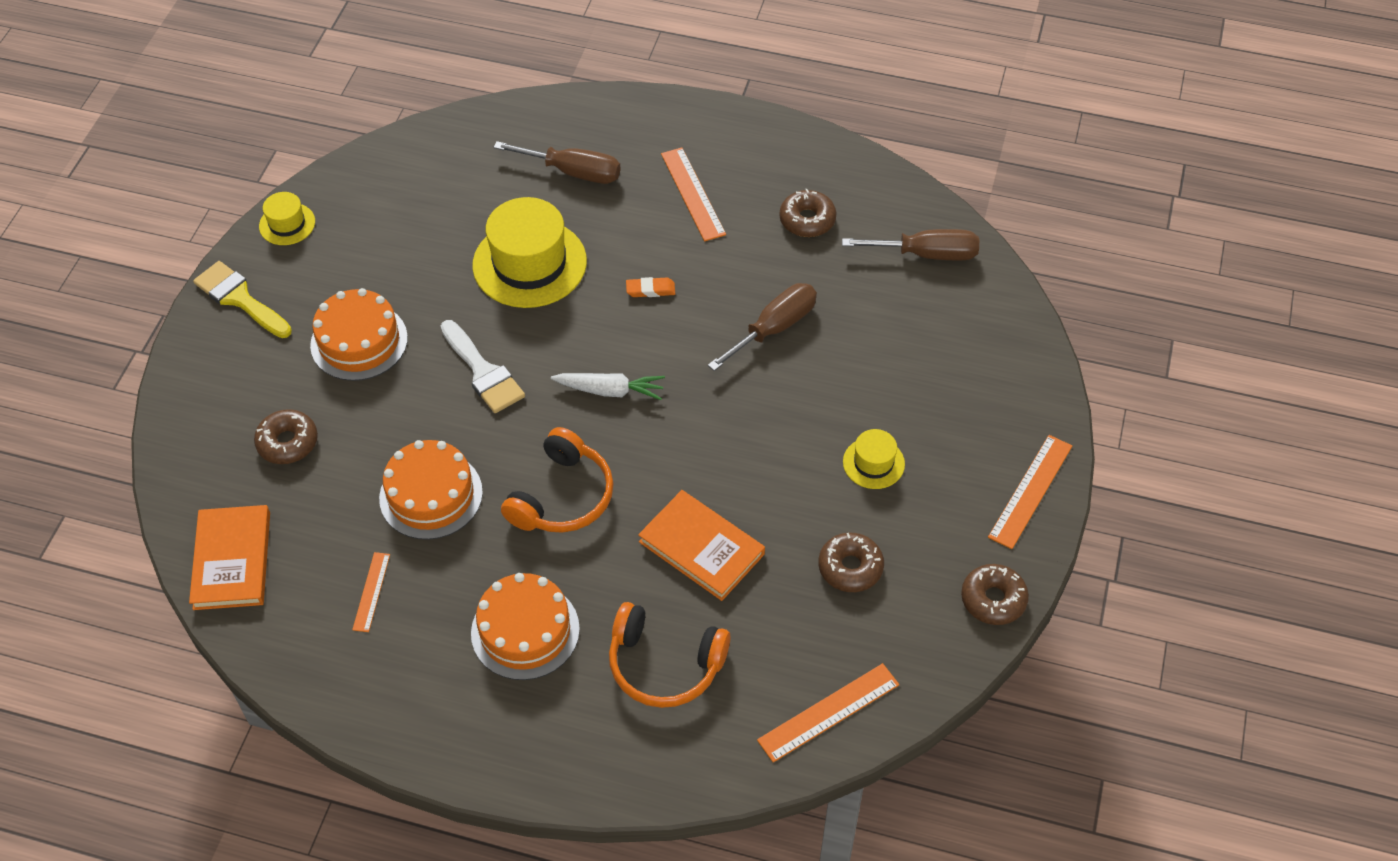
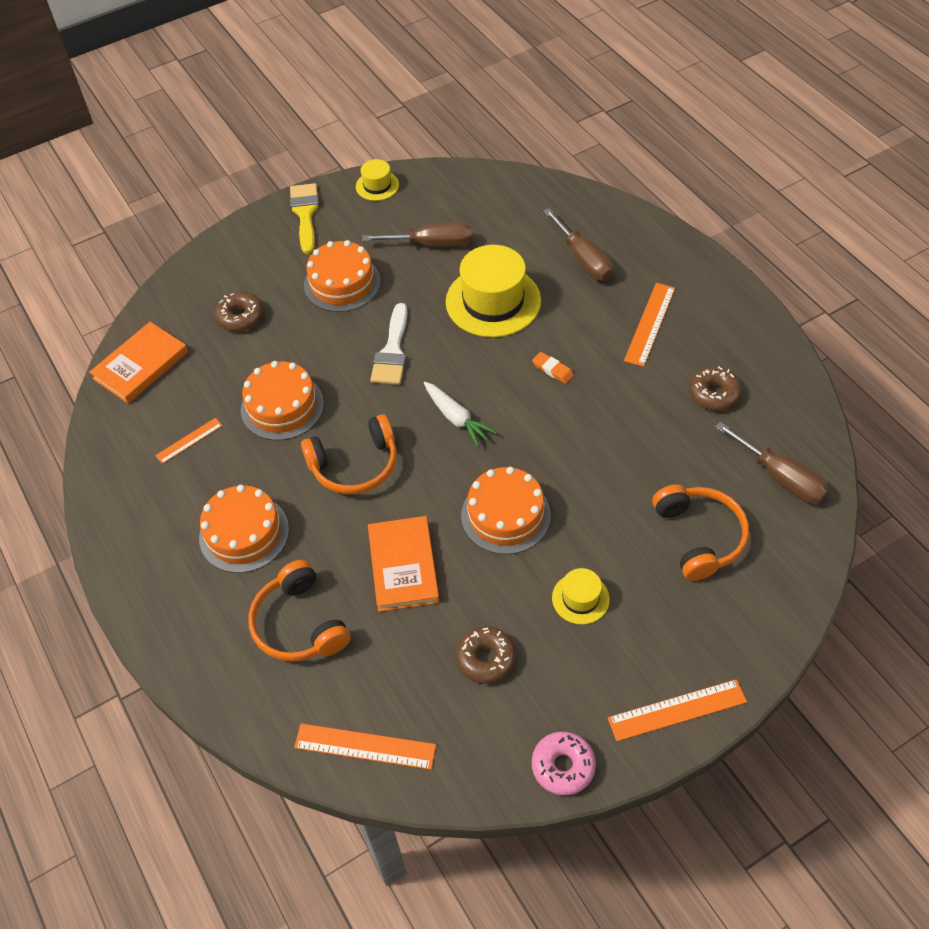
camera: 45 degrees right, 0 degrees up
brown screwdriver [708,283,817,371] -> brown screwdriver moved to [362,222,472,247]
brown donut [961,564,1029,625] -> pink donut [532,732,596,795]
none -> orange cake [461,467,551,554]
none -> orange headphones [652,485,749,581]

